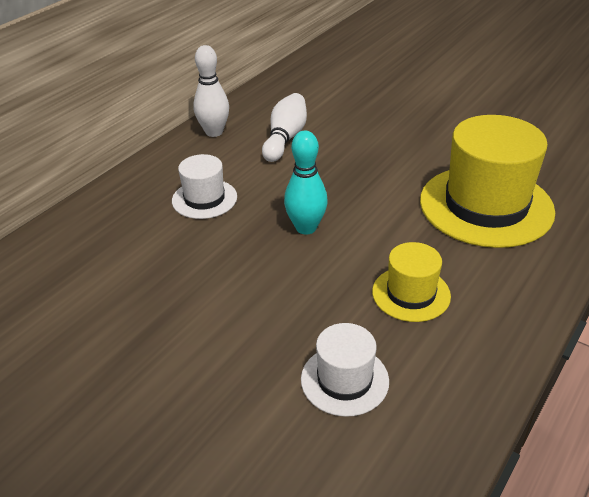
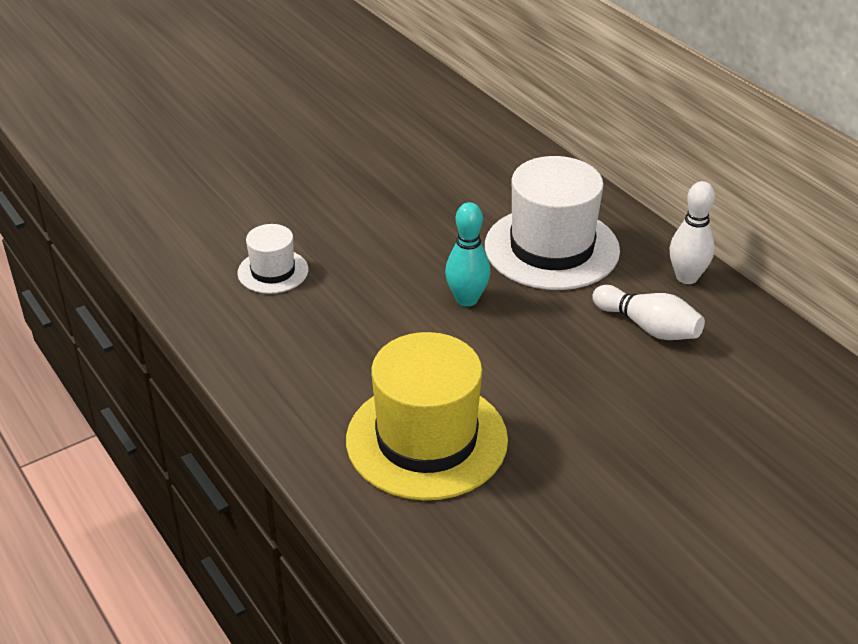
camera: 110 degrees right, 0 degrees up
white hat [172,154,237,219] -> white hat [485,156,620,290], size x1.95
yellow hat [372,242,451,322] -> none

